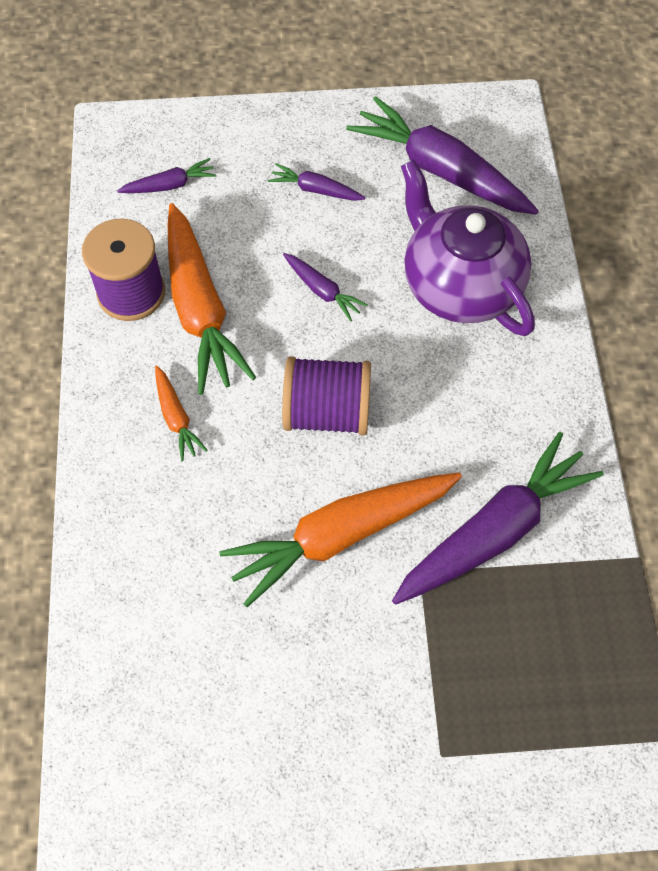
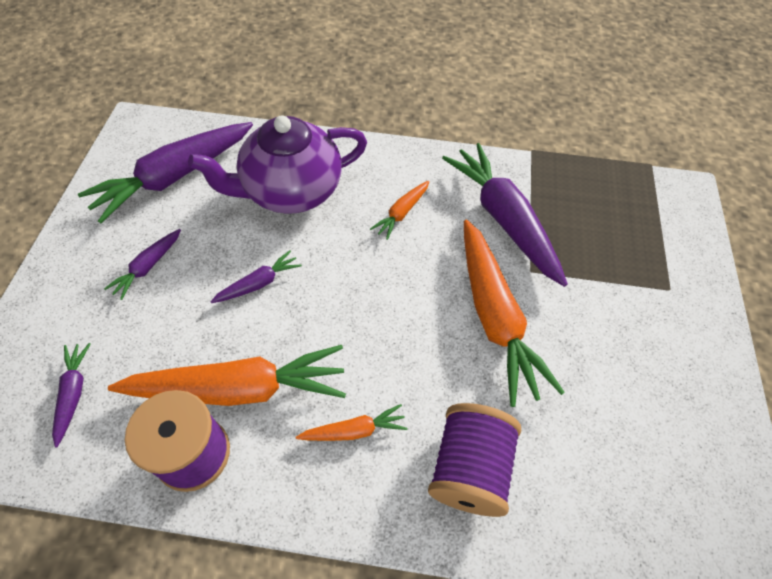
camera: 80 degrees left, 5 degrees down
purple spool [282,356,371,435] -> purple spool moved to [428,403,521,517]
none -> orange carrot [370,181,429,240]

